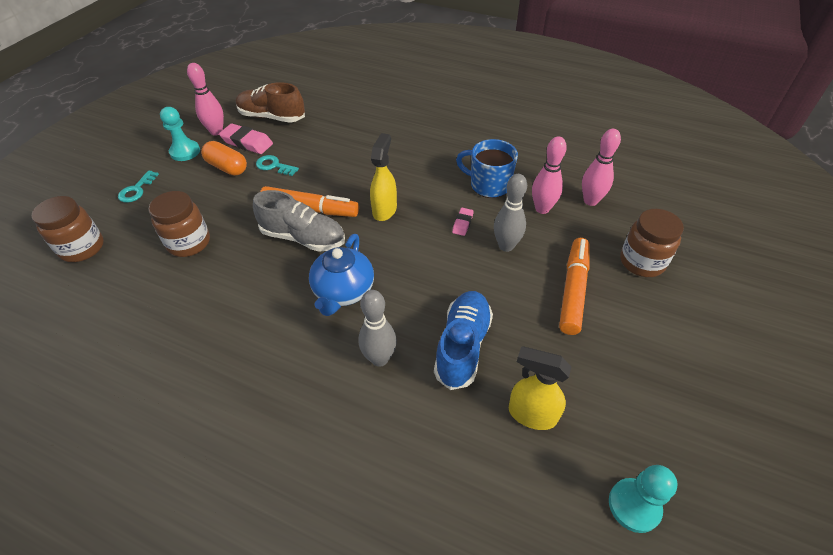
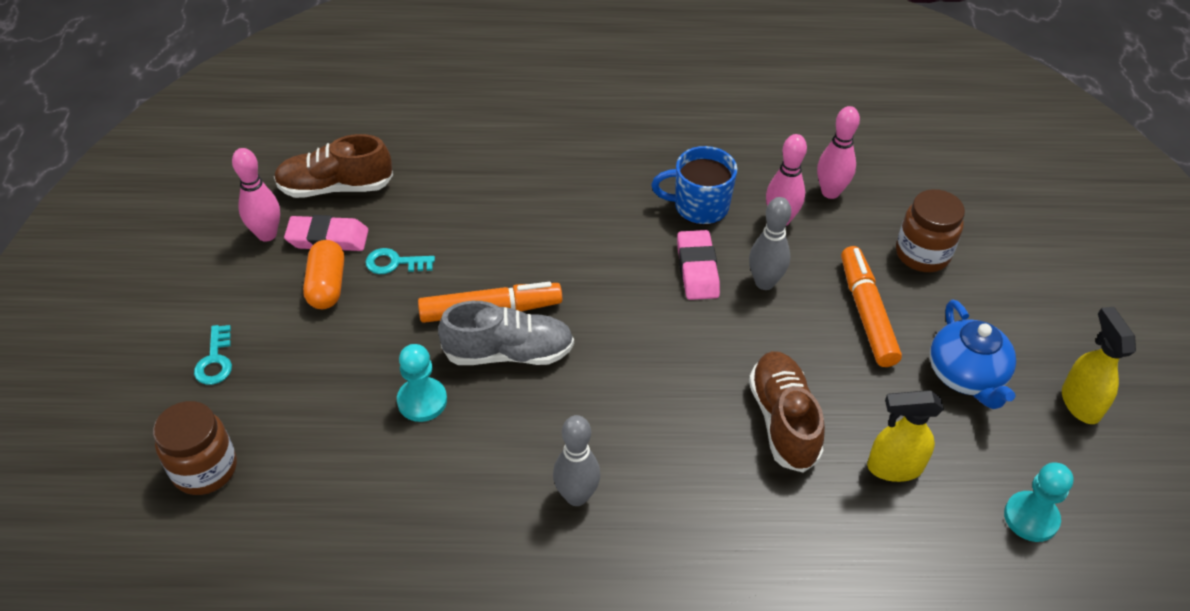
camera: 25 degrees left, 0 degrees up
brown jar [148,191,210,257] -> none
turquoise pawn [160,107,200,161] -> turquoise pawn moved to [397,344,447,422]
orange capsule [201,141,247,176] -> orange capsule turned 75 degrees clockwise [303,240,344,309]
blue teapot [309,234,374,316] -> blue teapot moved to [930,300,1016,409]
grey bowling pin [358,290,397,367] -> grey bowling pin moved to [553,415,600,506]
yellow spray bottle [370,133,397,221] -> yellow spray bottle moved to [1062,307,1136,424]
blue shoe [434,291,493,390] -> brown shoe [749,351,825,473]
pink eraser [452,208,474,236] -> pink eraser [677,230,720,300], size x1.81

